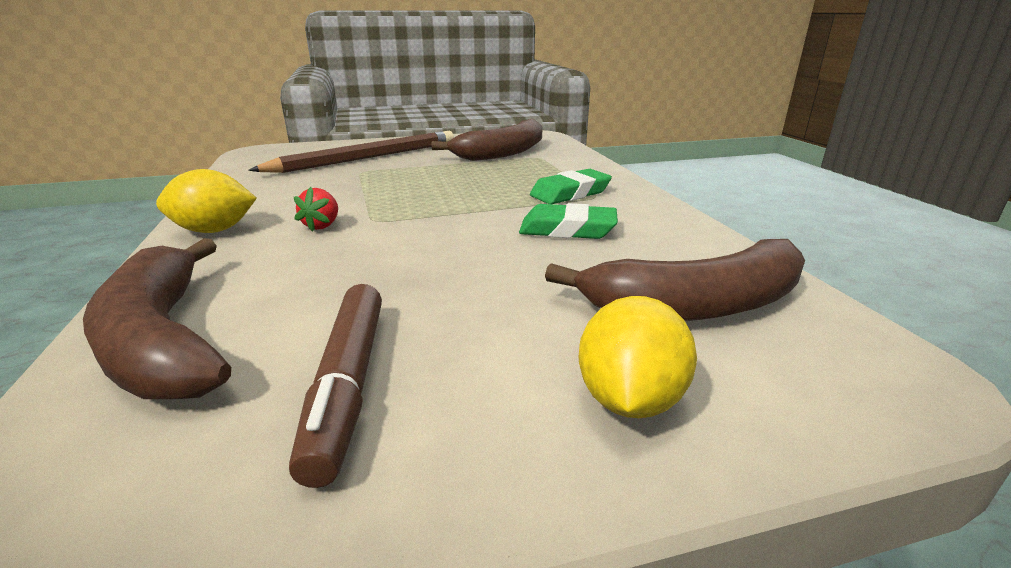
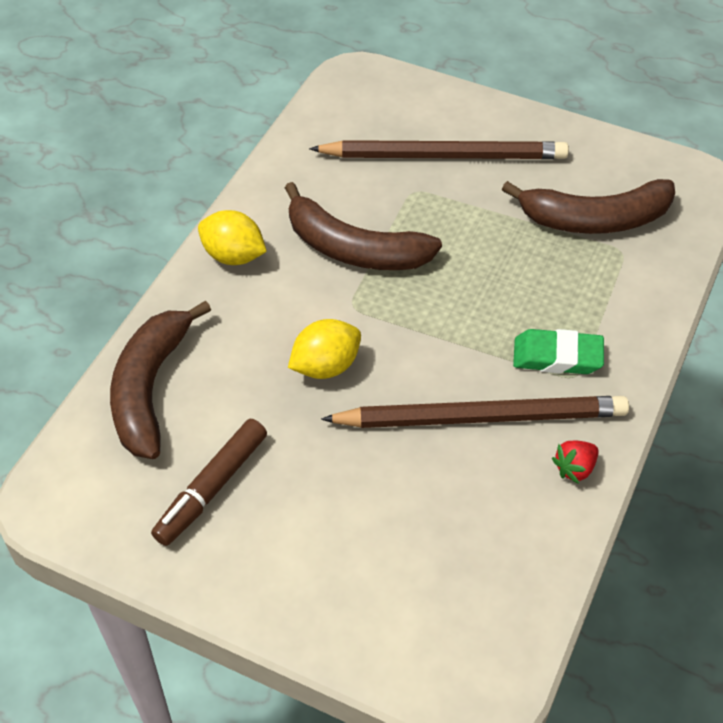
camera: 40 degrees right, 25 degrees up
red strawberry [294,187,338,232] -> red strawberry moved to [552,441,599,484]
green eraser [519,203,618,239] -> brown pencil [321,396,629,428]
brown banana [545,239,805,321] -> brown banana moved to [285,182,442,270]
yellow lemon [579,296,697,418] -> yellow lemon moved to [288,319,361,379]

